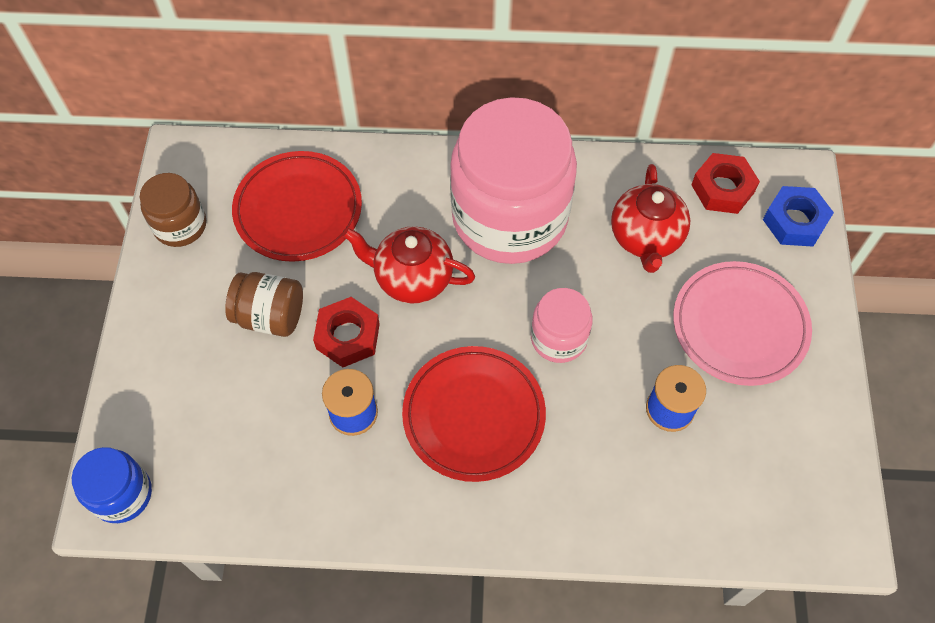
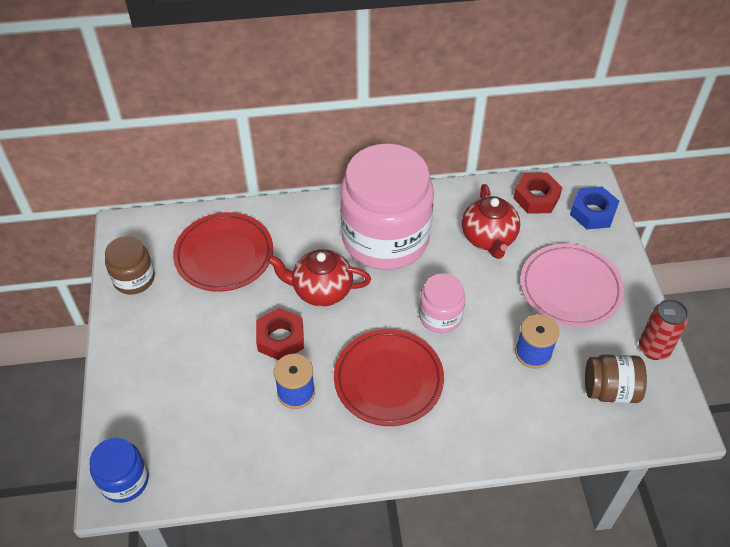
camera: 10 degrees left, 10 degrees down
brown jar [225,272,303,337] -> brown jar moved to [585,354,647,403]
none -> red can [639,299,688,360]

